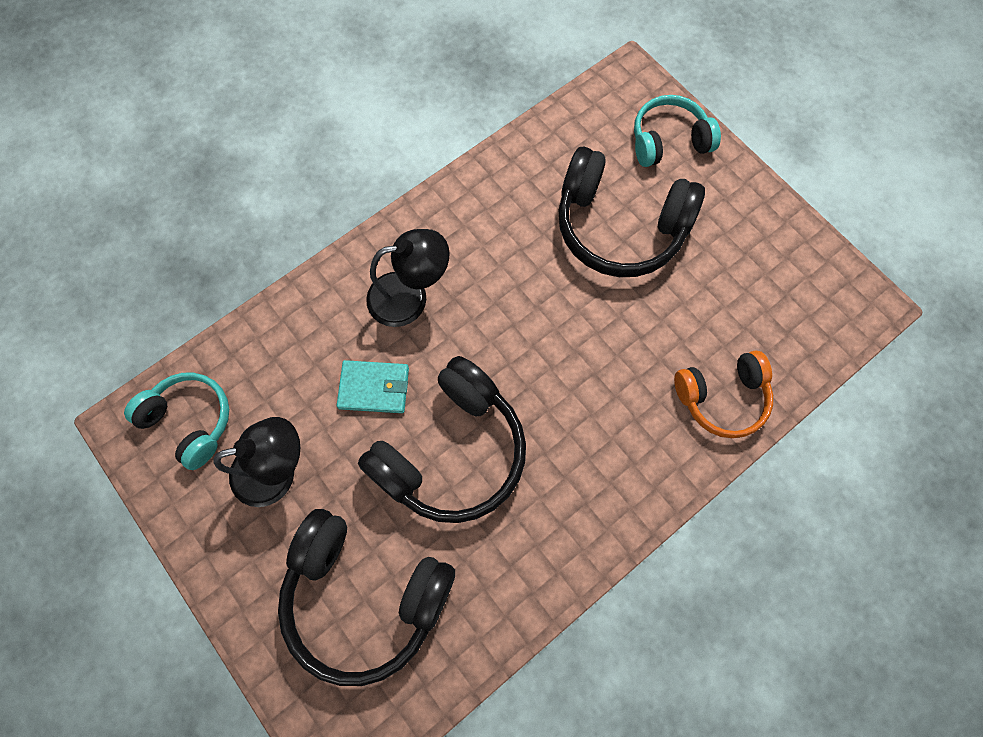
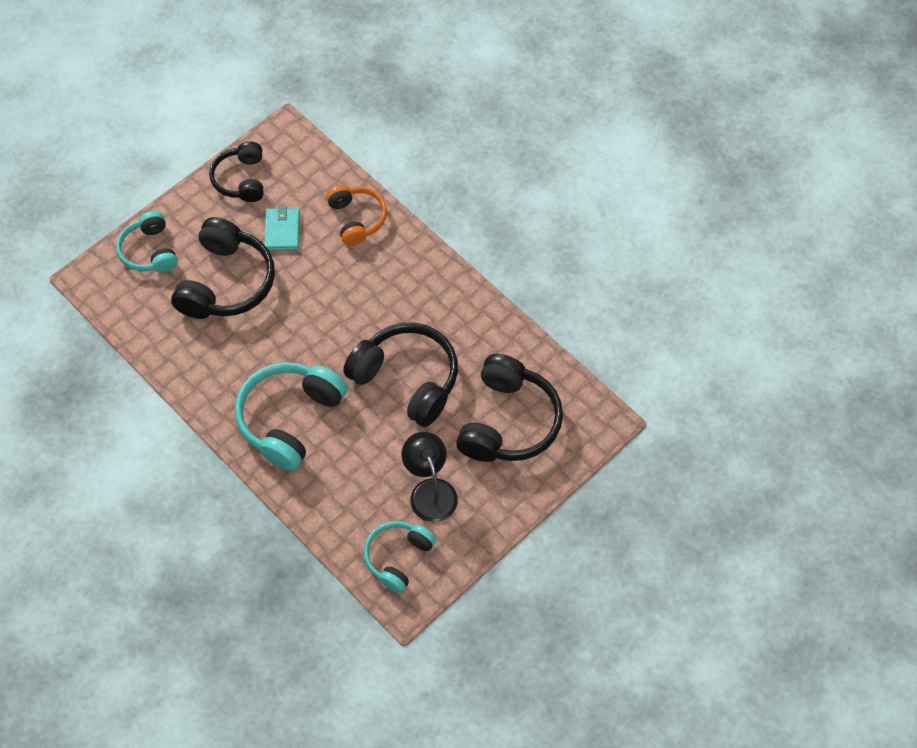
camera: 95 degrees left, 10 degrees down
turquoise wallet [337,360,409,413] -> turquoise wallet moved to [264,207,300,250]
black lamp [366,229,450,327] -> turquoise headphones [235,362,347,471]
none -> black headphones [209,141,264,202]

